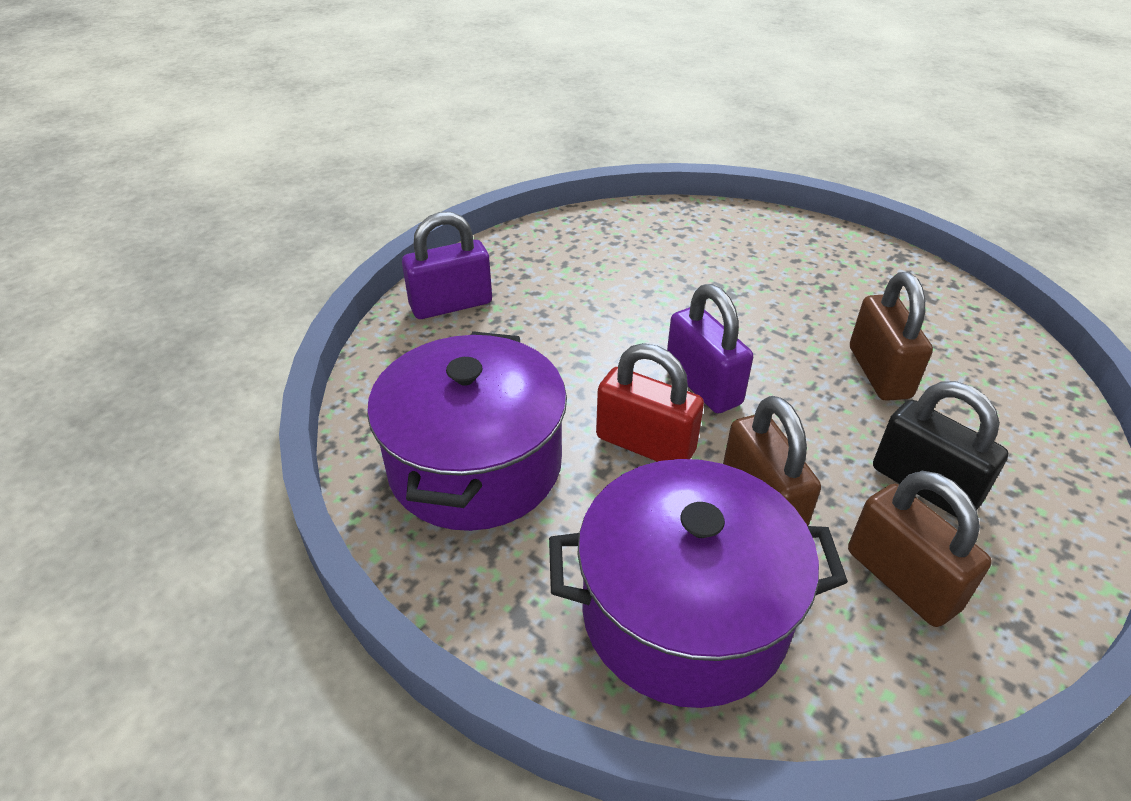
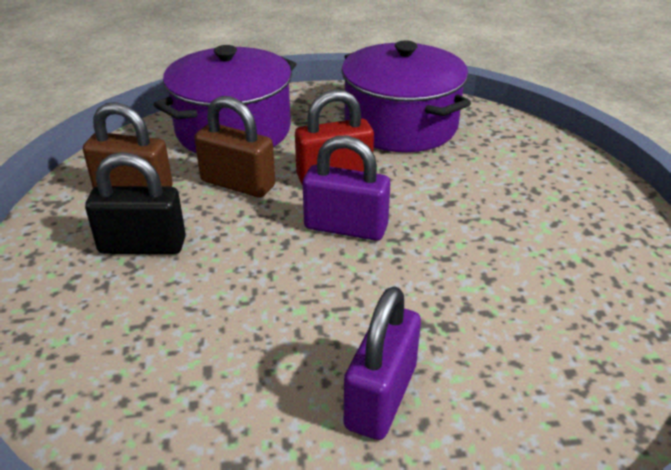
camera: 135 degrees right, 5 degrees down
purple padlock [402,212,492,319] -> purple padlock moved to [344,286,421,440]
brown padlock [850,272,933,401] -> none

